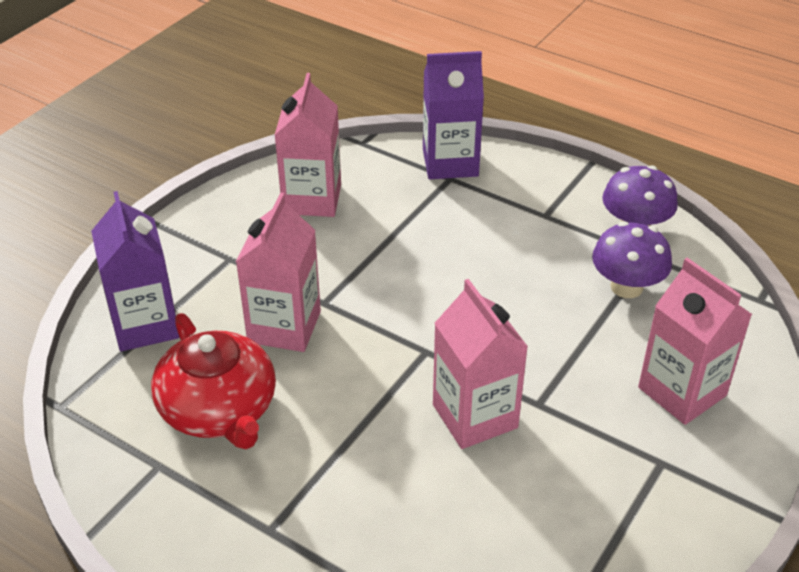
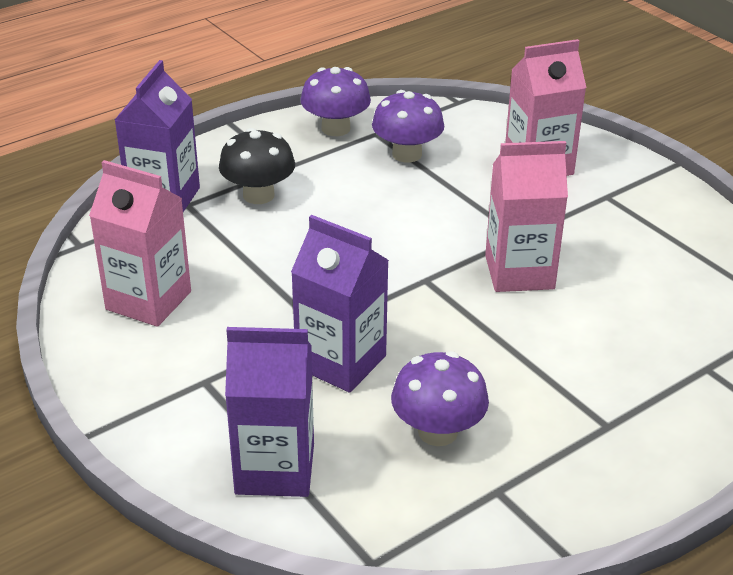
camera: 70 degrees left, 5 degrees down
red teapot [151,313,276,449] -> purple mushroom [391,351,489,446]
pink carton [236,192,321,352] -> purple carton [291,215,389,393]
none -> black mushroom [219,128,295,204]

